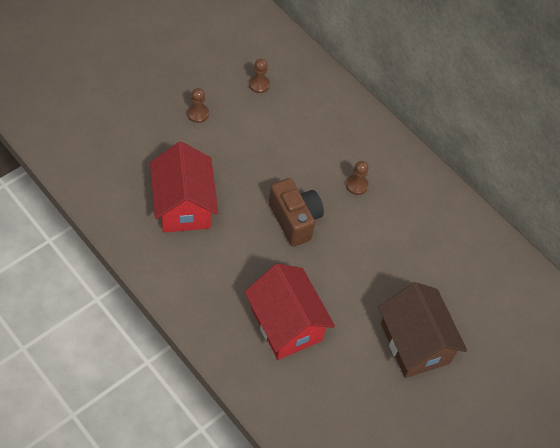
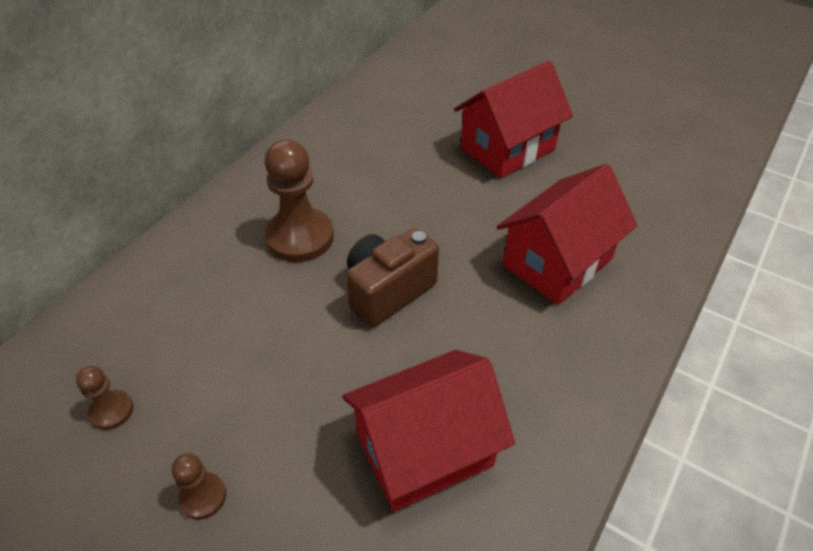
camera: 100 degrees left, 10 degrees down
brown pawn [346,161,369,195] -> brown pawn [264,139,334,262], size x2.00
brown house [379,282,467,378] -> red house [454,61,573,178]

